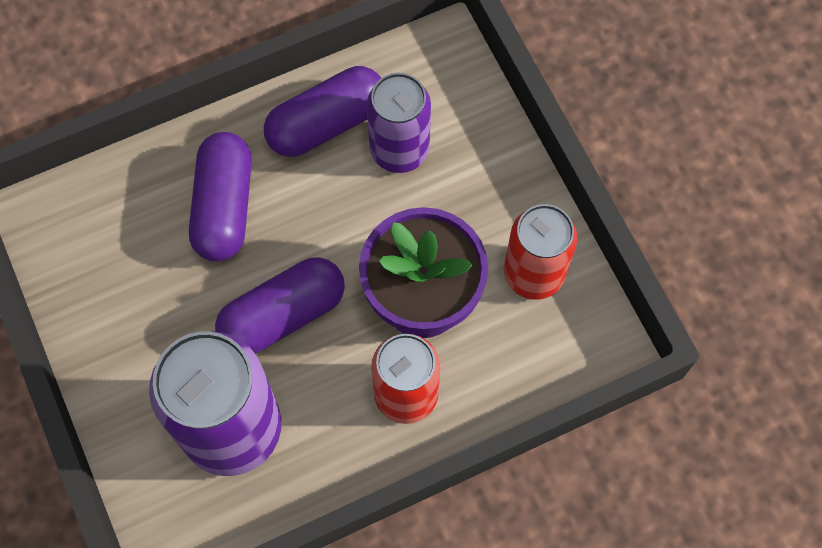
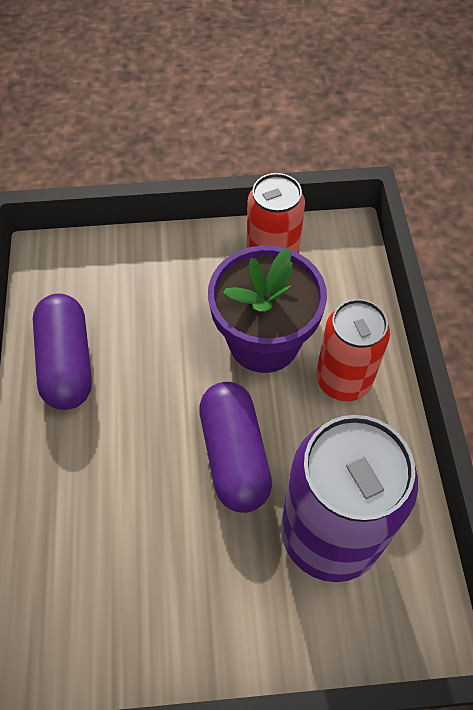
camera: 70 degrees left, 10 degrees down
purple capsule [189,132,252,262] -> none
purple can [367,73,431,173] -> none

